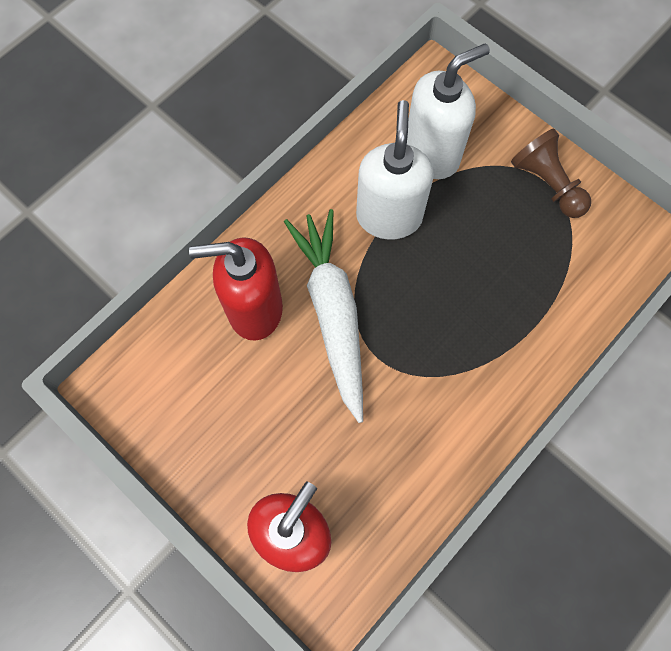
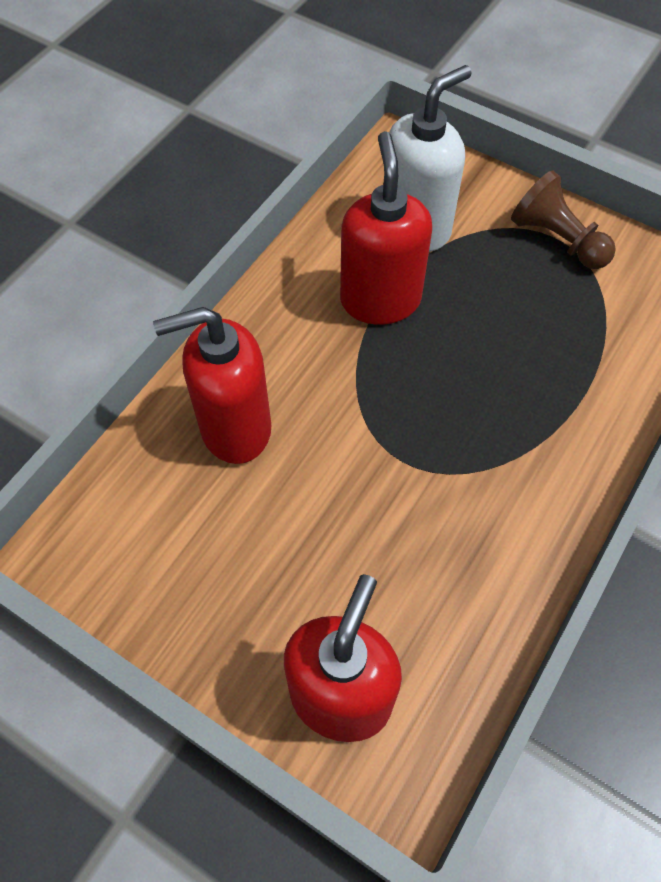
camera: 10 degrees left, 10 degrees down
white carrot [284,209,363,423] -> none
white soap dispenser [356,100,434,240] -> red soap dispenser [340,131,432,325]

